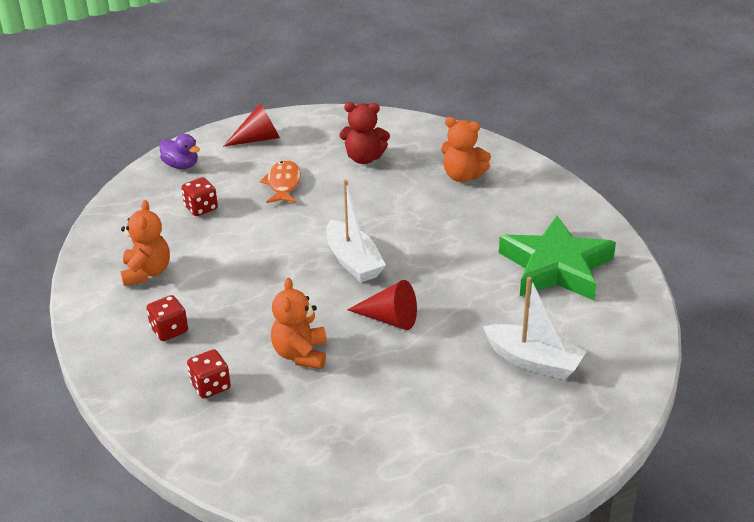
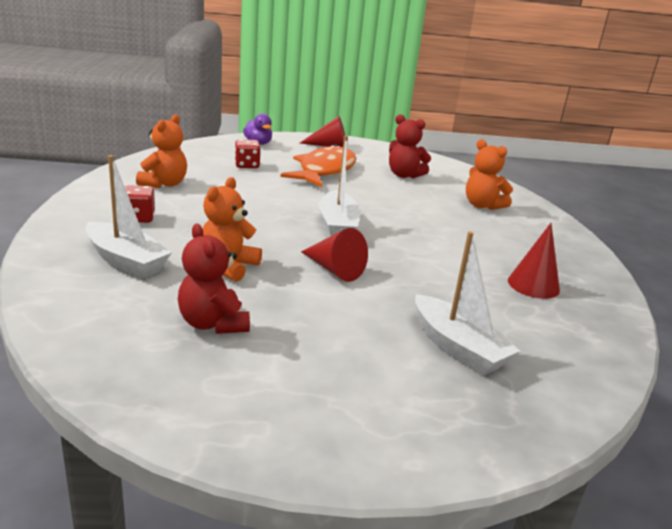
camera: 20 degrees right, 10 degrees down
red dice [187,349,231,399] -> white boat [85,155,172,278]
orange fish [260,160,301,203] -> orange fish [281,144,357,187], size x1.66
green star [499,216,616,301] -> red cone [508,223,560,299]
none -> red teddy bear [178,224,250,334]

